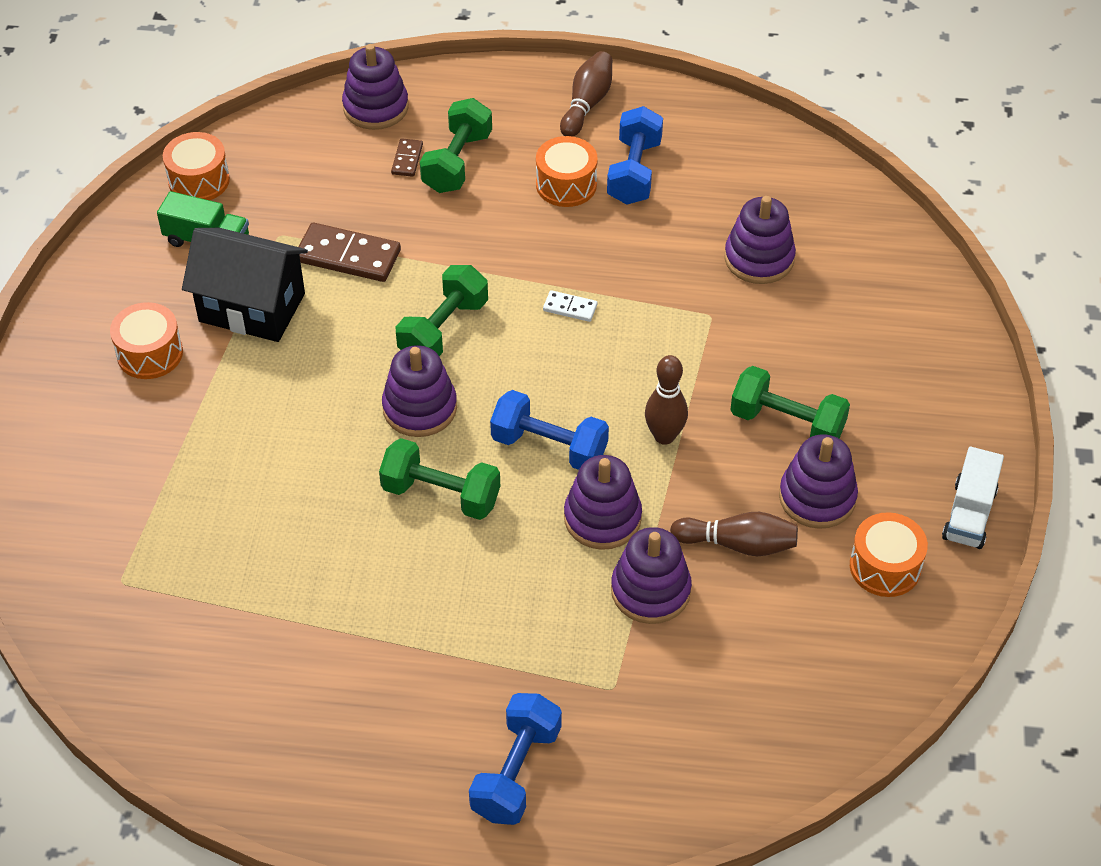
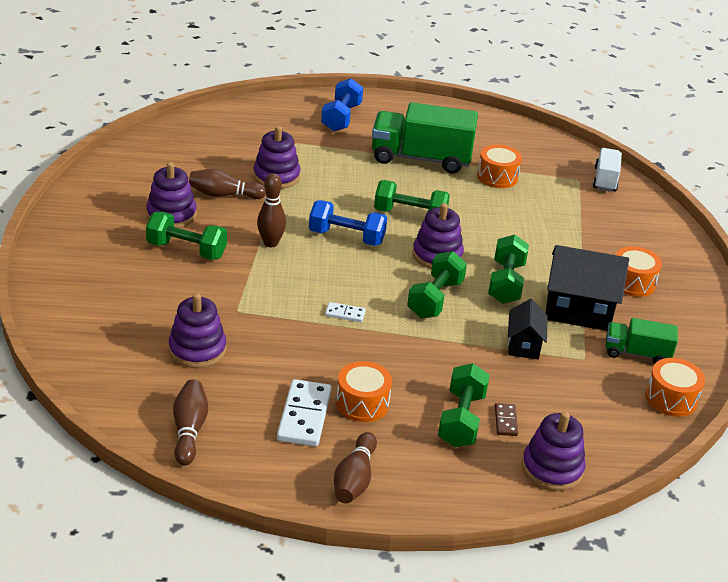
camera: 170 degrees right, 15 degrees down
brown domino [299,223,401,282] -> black house [508,299,548,359]
purple stacking toy [564,455,642,550] -> none
blue dumbbell [607,106,663,205] -> white domino [277,379,332,447]
orange drum [850,512,928,597] -> orange drum moved to [477,145,522,188]
white truck [942,447,1004,549] -> white truck moved to [593,148,622,192]
none -> brown bowling pin [173,380,208,466]
none -> green truck [372,102,478,174]
none -> green dumbbell [488,235,529,304]

